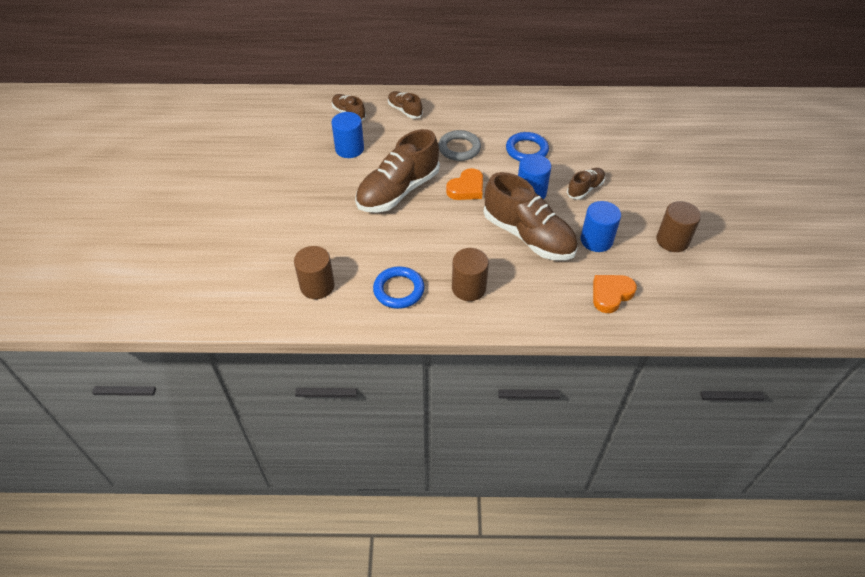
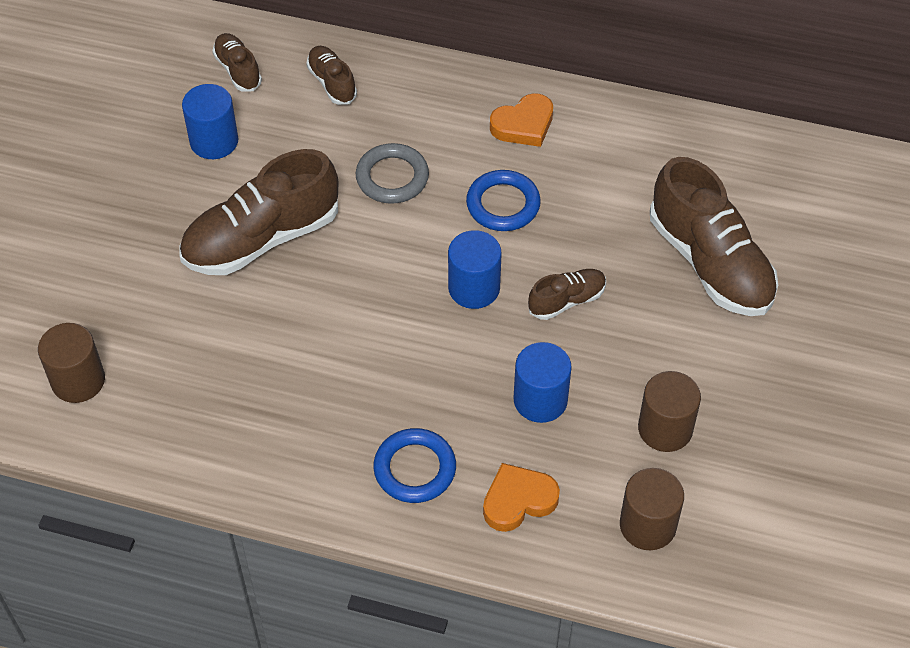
camera: 15 degrees right, 5 degrees up
blue ring [373,266,425,309] -> blue ring moved to [373,428,456,503]
orange heart [446,168,483,200] -> orange heart moved to [490,93,553,147]
brown cylinder [452,248,489,301] -> brown cylinder moved to [620,468,684,550]
brown shoe [484,172,578,260] -> brown shoe moved to [650,157,778,316]

